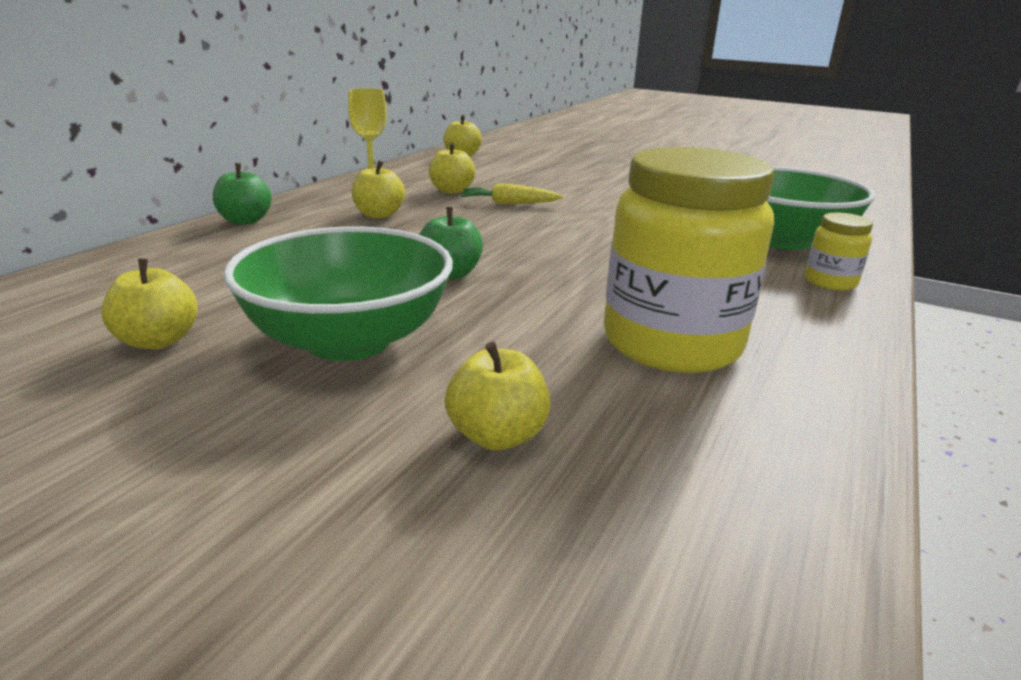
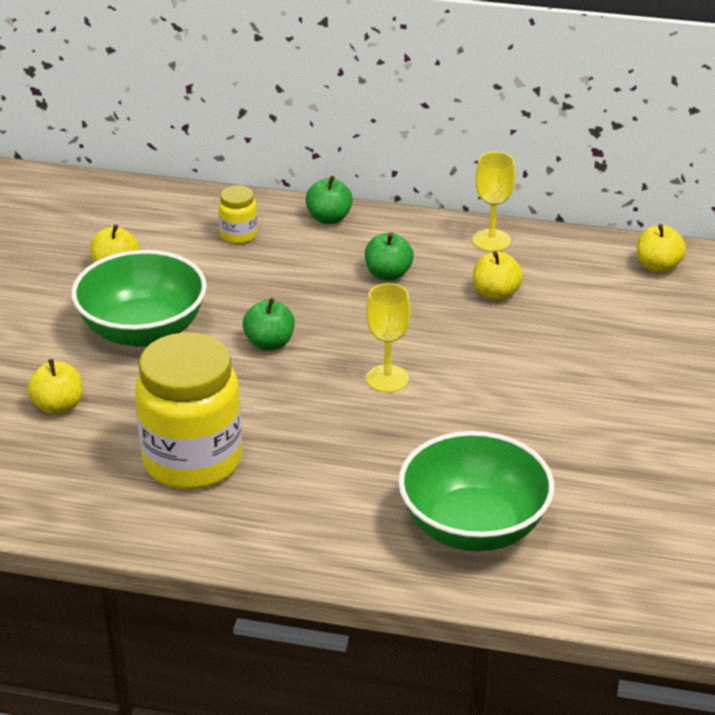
camera: 75 degrees right, 10 degrees up
yellow apple [352,160,405,218] -> green apple [365,232,414,281]
yellow carrot [461,183,564,204] -> none
yellow jar [805,212,873,291] -> yellow jar moved to [218,185,258,244]
none -> yellow goblet [366,283,411,393]

